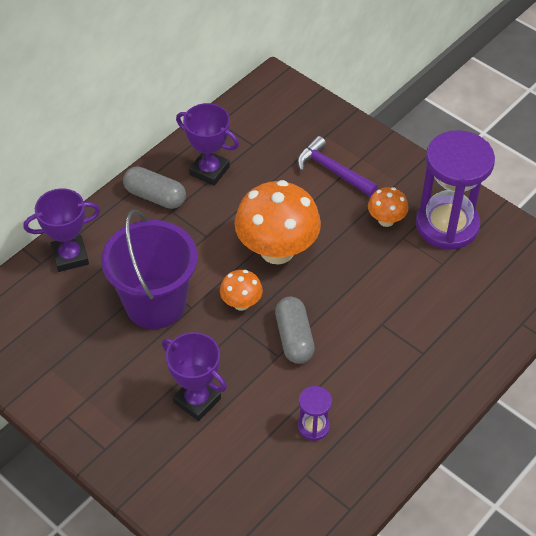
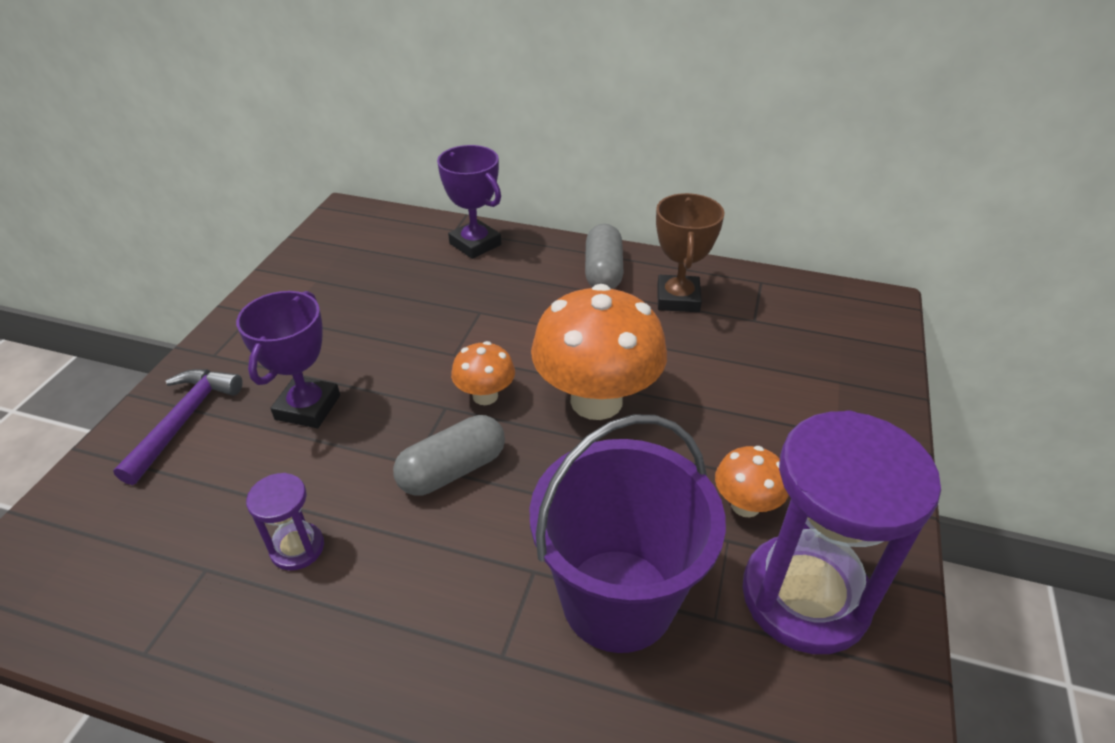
camera: 65 degrees right, 10 degrees down
purple bucket [101,210,197,329] -> purple bucket moved to [530,415,726,653]
purple trophy [176,103,239,186] -> brown trophy [656,193,724,312]
purple hammer [297,136,378,197] -> purple hammer moved to [113,369,243,485]

